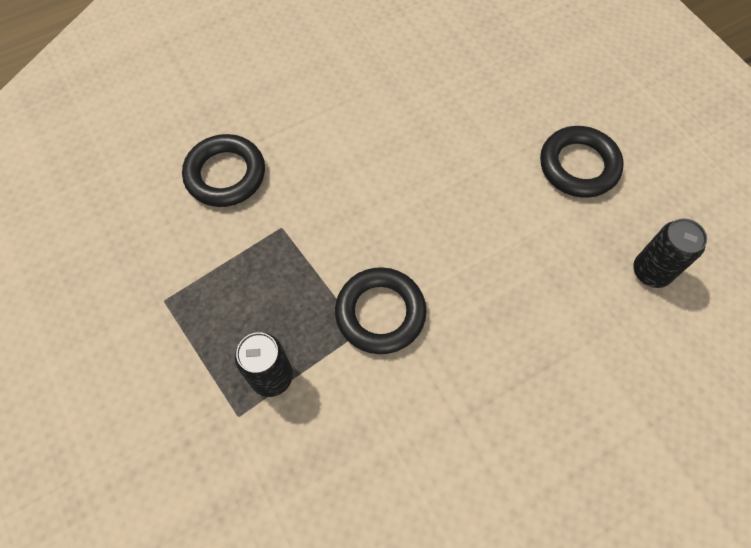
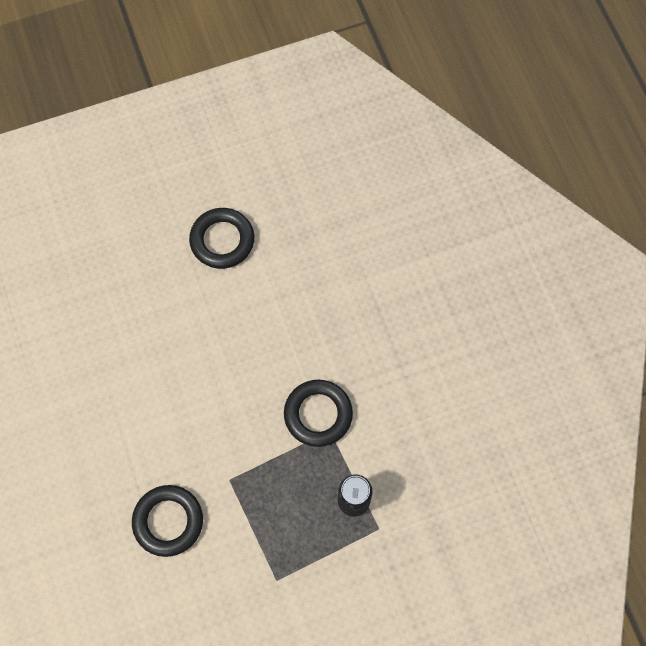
camera: 80 degrees left, 5 degrees up
black can [633,218,707,288] -> none

